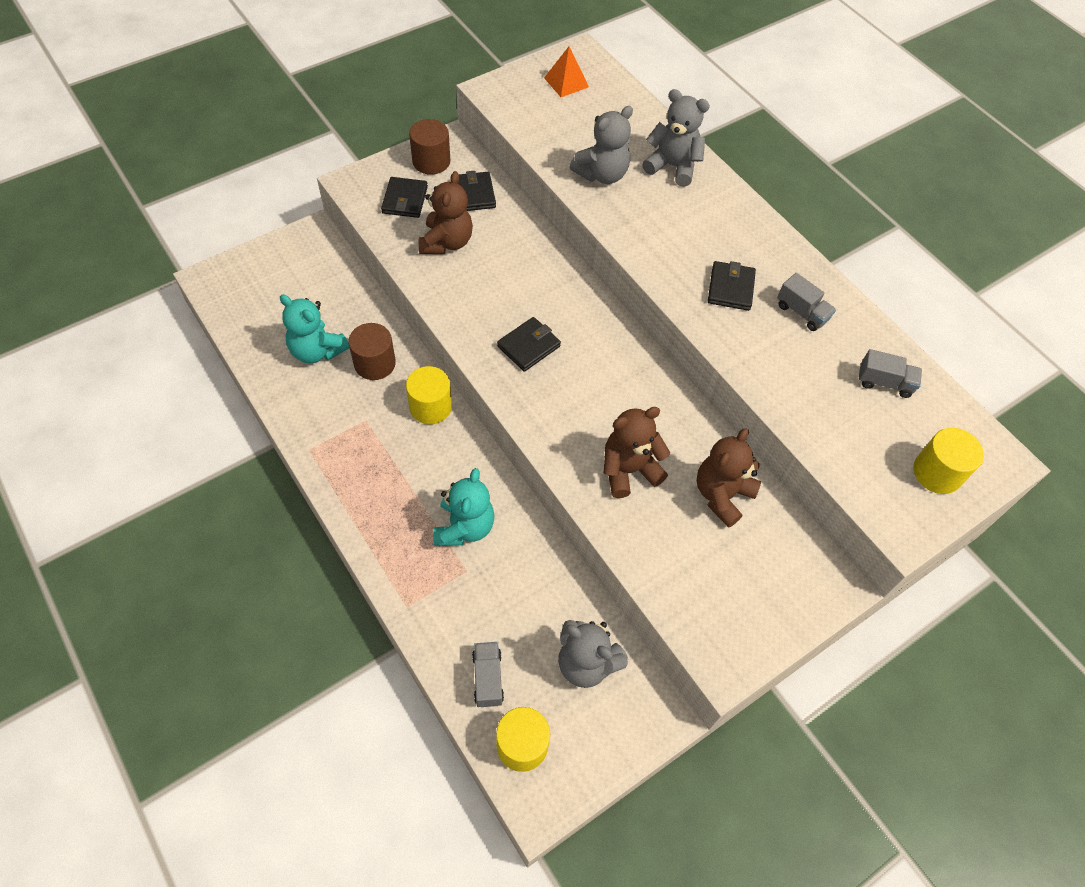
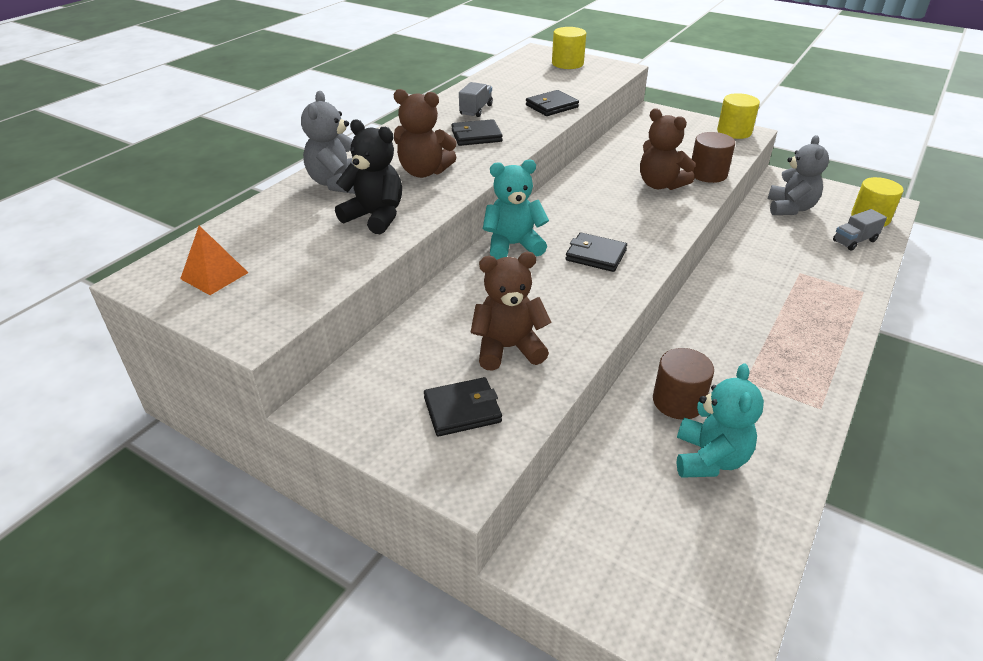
camera: 110 degrees left, 20 degrees down
yellow cylinder [406,366,452,424] -> yellow cylinder moved to [717,93,760,139]
brown cylinder [409,119,450,175] -> brown cylinder moved to [692,132,735,183]
turquoise teddy bear [433,468,494,546] -> turquoise teddy bear moved to [483,160,549,260]
black wallet [458,171,496,211] -> black wallet moved to [526,90,579,116]
grey teddy bear [570,106,633,184] -> black teddy bear [335,119,402,234]
brown teddy bear [697,428,761,528] -> brown teddy bear moved to [394,89,457,178]
grey truck [858,349,922,398] -> none

